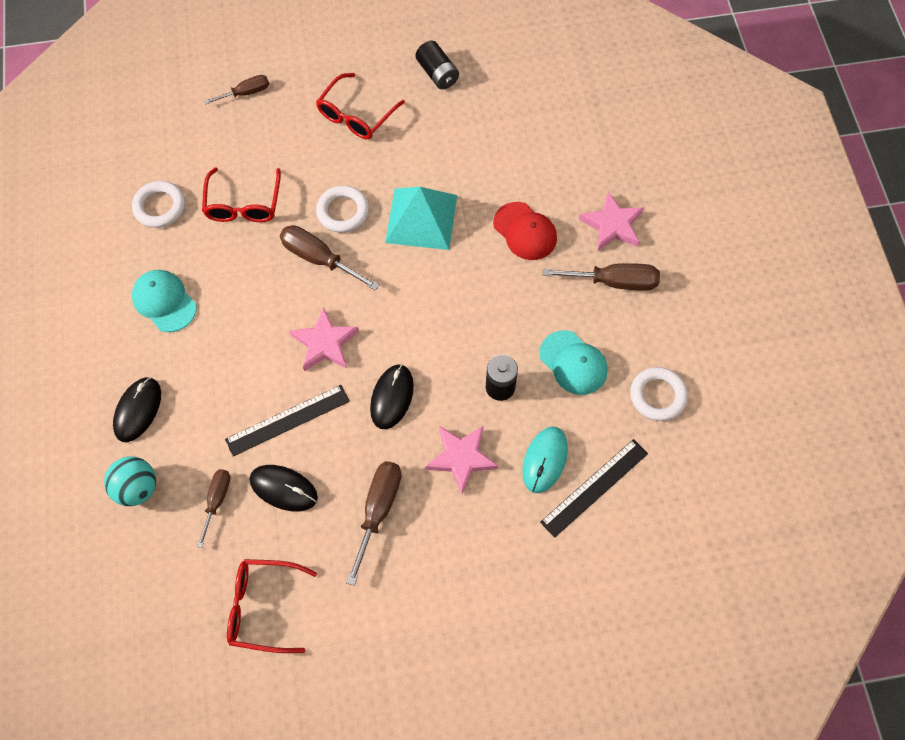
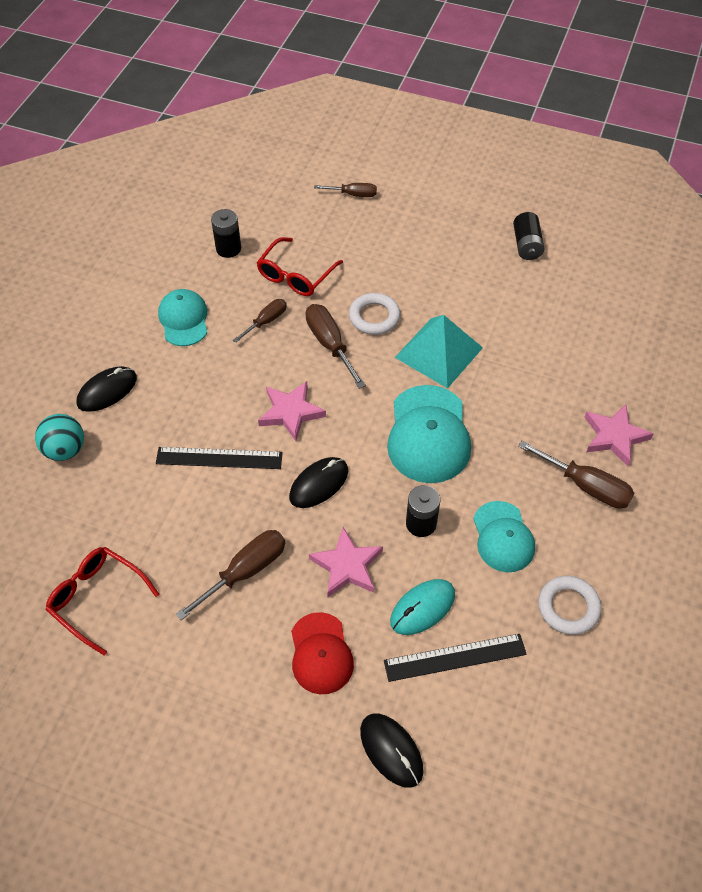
camera: 30 degrees right, 10 degrees down
white ring [132,181,185,228] -> black battery [211,209,241,258]
brown screwdriver [197,469,230,548] -> brown screwdriver moved to [233,299,287,343]
black mouse [249,465,318,511] -> black mouse moved to [360,714,424,788]
red glasses [316,73,405,139] -> none
red cap [493,202,557,260] -> red cap moved to [291,612,354,694]
none -> turquoise cap [387,385,471,483]

